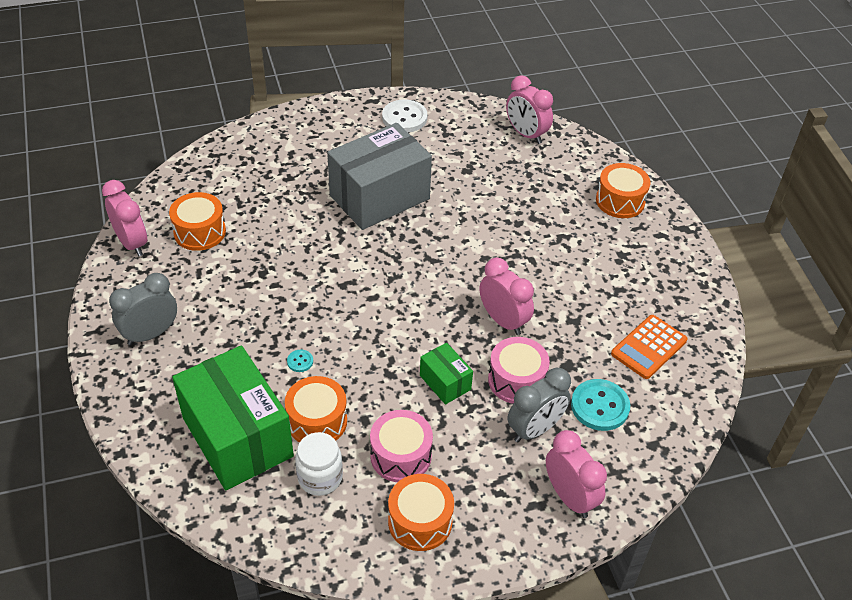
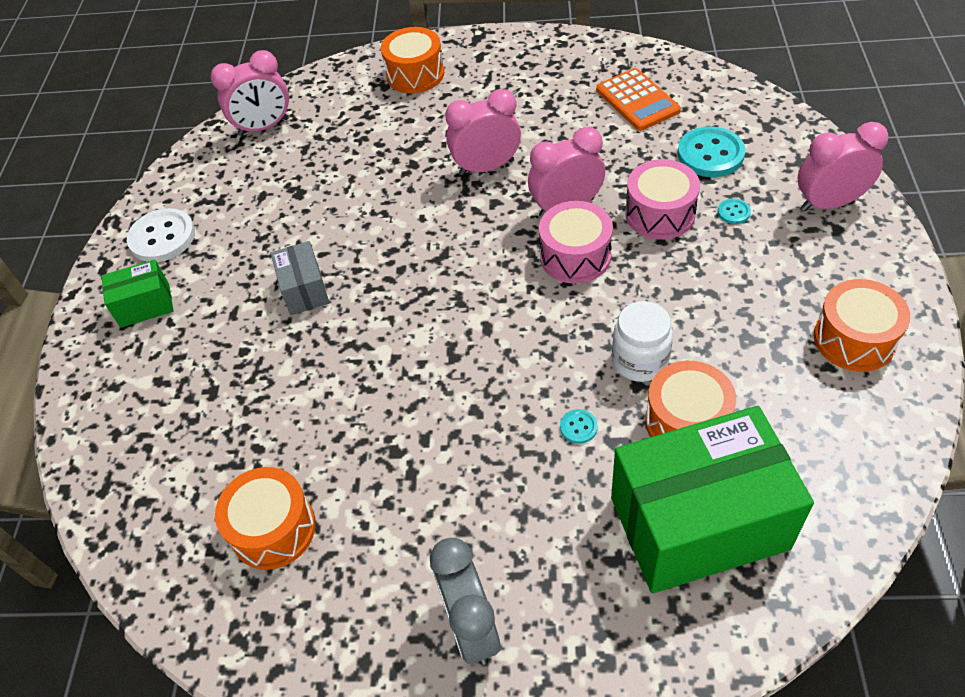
camera: 65 degrees left, 5 degrees up
pink clock [102,180,147,256] -> pink clock moved to [445,89,521,175]
white jar [295,432,343,496] -> white jar moved to [612,301,673,382]
grey box [327,123,432,230] -> grey box [271,241,329,315], size x0.46
pink drum [370,410,433,482] -> pink drum moved to [539,201,613,284]
green box [420,343,473,405] -> green box moved to [101,260,174,328]
grey clock [507,368,571,442] -> turquoise button [718,199,751,224]

